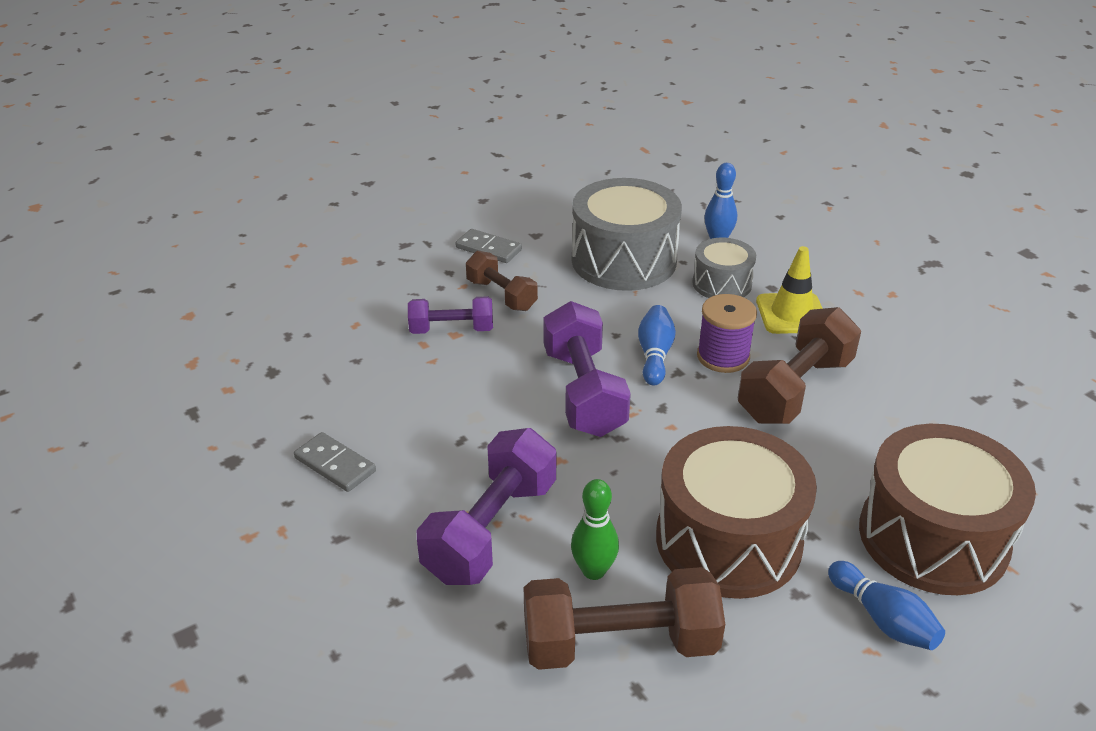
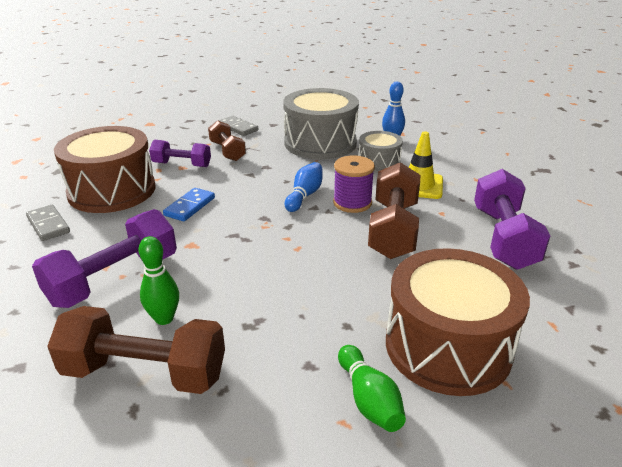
camera: 15 degrees right, 5 degrees down
purple dumbbell [543,301,631,437] -> purple dumbbell moved to [474,169,550,270]
brown drum [656,426,817,599] -> brown drum moved to [54,126,155,213]
brown dumbbell [738,307,861,424] -> brown dumbbell turned 45 degrees counterclockwise [368,162,420,259]
blue bowling pin [828,561,945,650] -> green bowling pin [338,345,406,432]
none -> blue domino [163,188,215,222]

